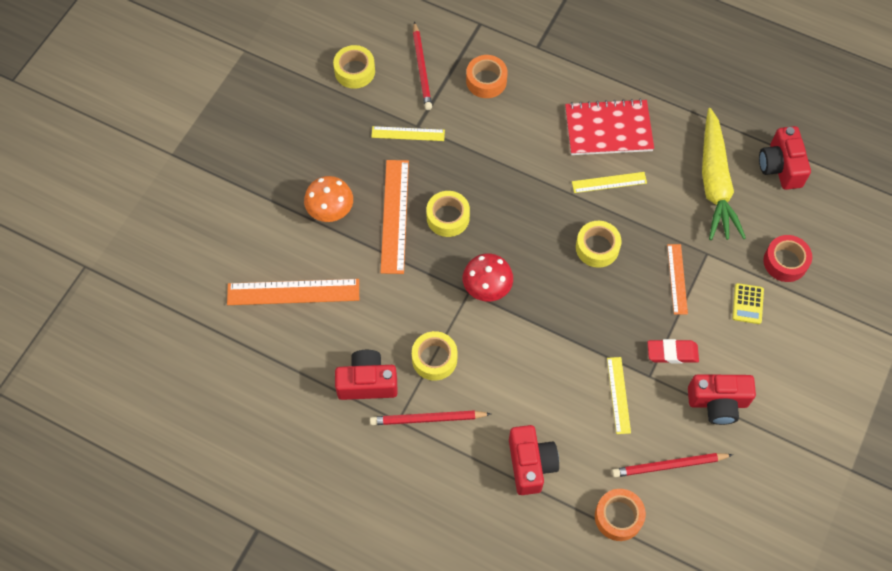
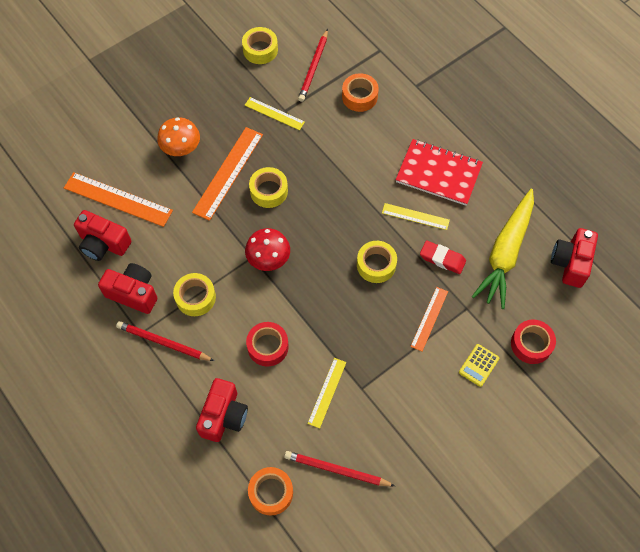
camera: 25 degrees right, 0 degrees up
red eraser [647,339,699,363] -> red eraser moved to [420,240,466,274]
red camera [688,374,756,425] -> red camera moved to [74,210,131,261]
none -> red tape [246,322,289,366]

